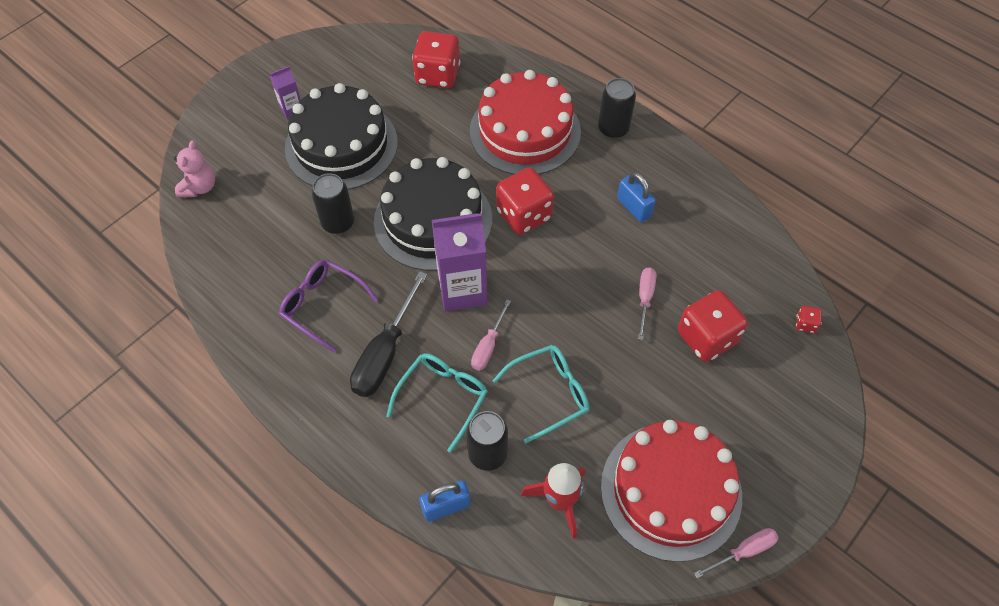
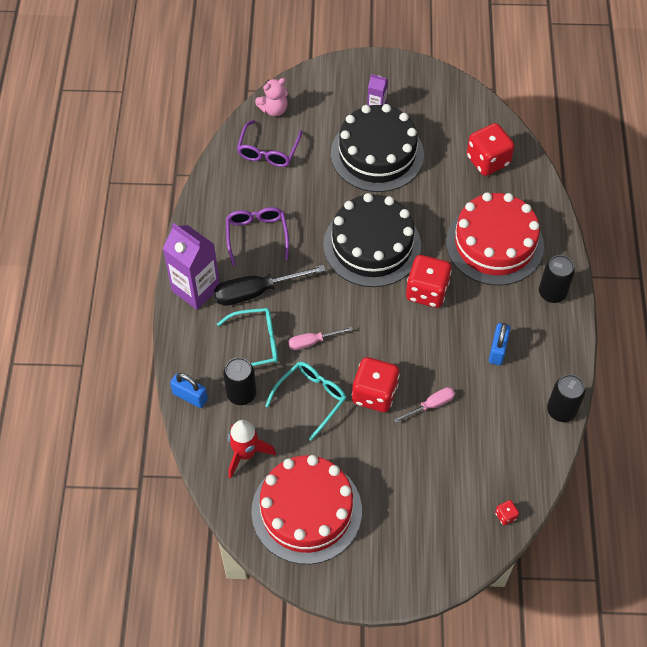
camera: 50 degrees right, 0 degrees up
black can [311,173,354,234] -> black can moved to [547,374,586,422]
purple carton [432,213,487,312] -> purple carton moved to [162,223,220,310]
turquoise glasses [492,345,590,443] -> turquoise glasses turned 75 degrees counterclockwise [265,362,346,441]
red dice [678,290,748,362] -> red dice moved to [352,357,400,412]
pink screwdriver [694,528,778,578] -> none
none -> purple glasses [237,120,302,167]

